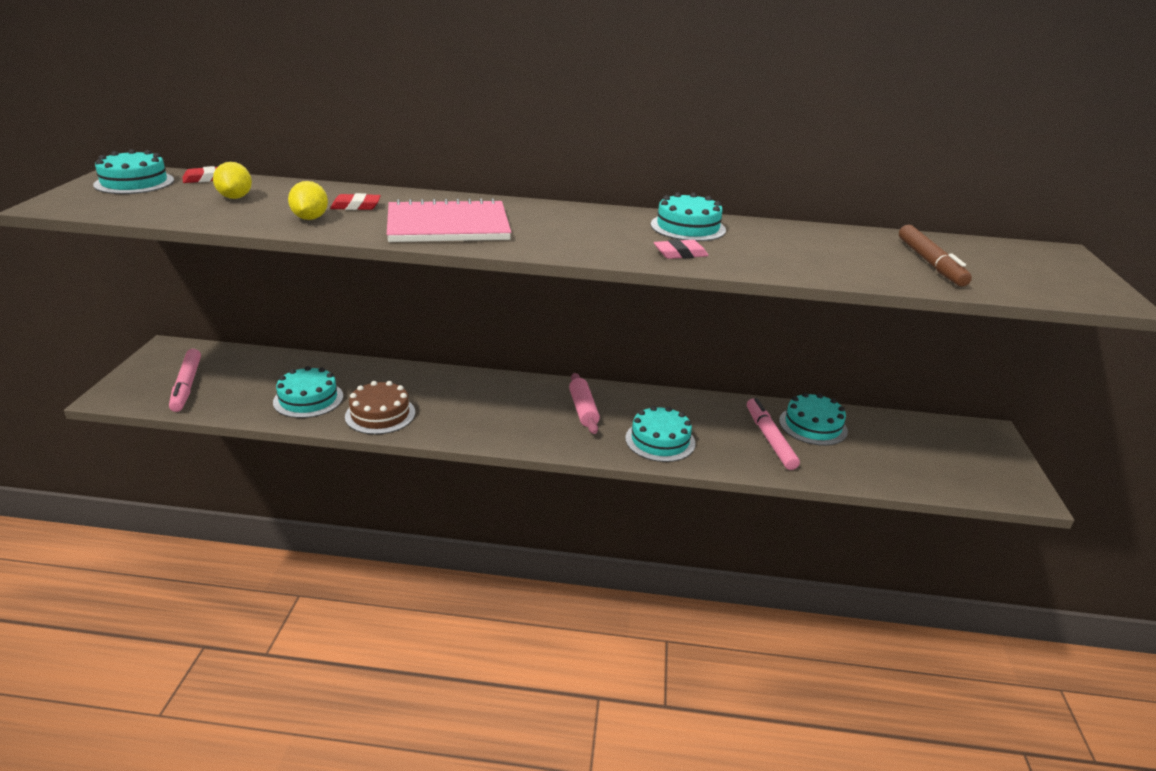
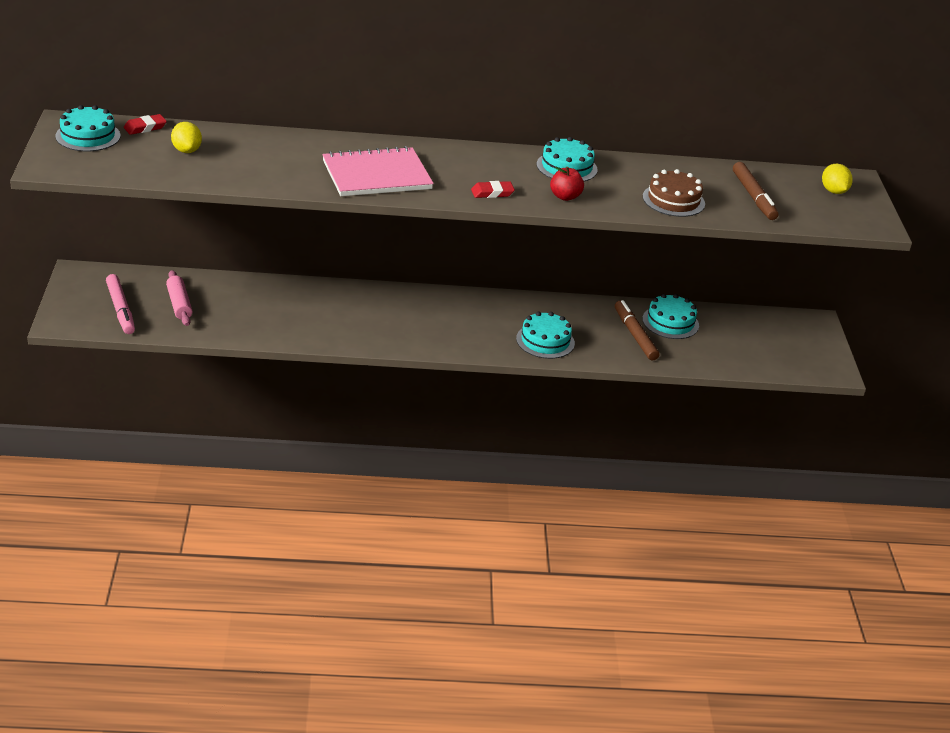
camera: 10 degrees left, 5 degrees up
turquoise cake [273,366,343,418] -> none
yellow lemon [288,181,328,220] -> yellow lemon moved to [822,164,853,194]
red eraser [330,193,381,210] -> red eraser moved to [471,181,515,198]
brown cake [345,381,415,434] -> brown cake moved to [643,169,705,217]
pink rolling pin [569,373,600,434] -> pink rolling pin moved to [166,270,193,326]
pink eraser [654,239,709,259] -> red apple [550,167,584,201]
pink marker [747,398,800,470] -> brown marker [615,300,660,361]

